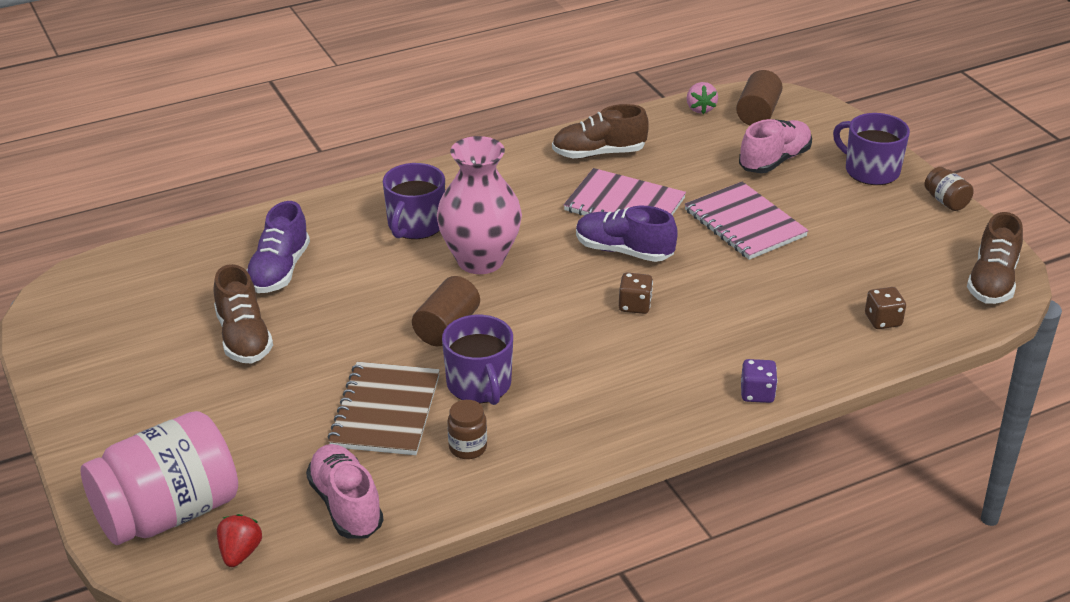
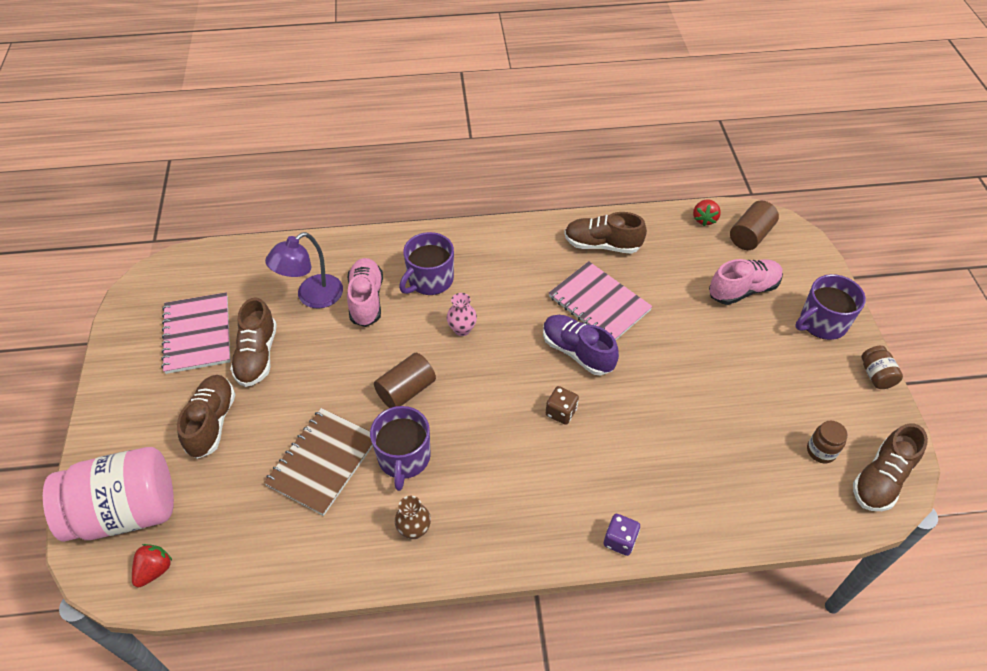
camera: 20 degrees right, 15 degrees up
purple shoe [246,201,310,293] -> purple lamp [265,232,343,309]
pink shoe [306,444,383,538] -> pink shoe moved to [347,258,383,327]
pink vase [437,136,522,274] -> pink vase [447,293,477,336], size x0.44
brown jar [447,400,487,459] -> brown jar moved to [807,421,848,463]
pink notebook [684,181,809,260] -> pink notebook moved to [161,292,230,374]
pink strawberry [687,82,718,114] -> red strawberry [693,199,721,226]
purple mug [833,113,910,185] -> purple mug turned 90 degrees counterclockwise [795,274,866,340]
brown dice [865,287,906,329] -> none
none -> brown shoe [177,375,235,459]
none -> brown vase [395,496,431,539]

